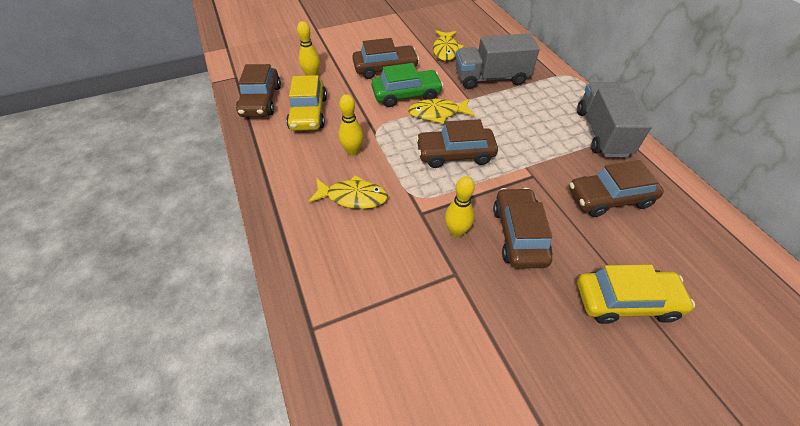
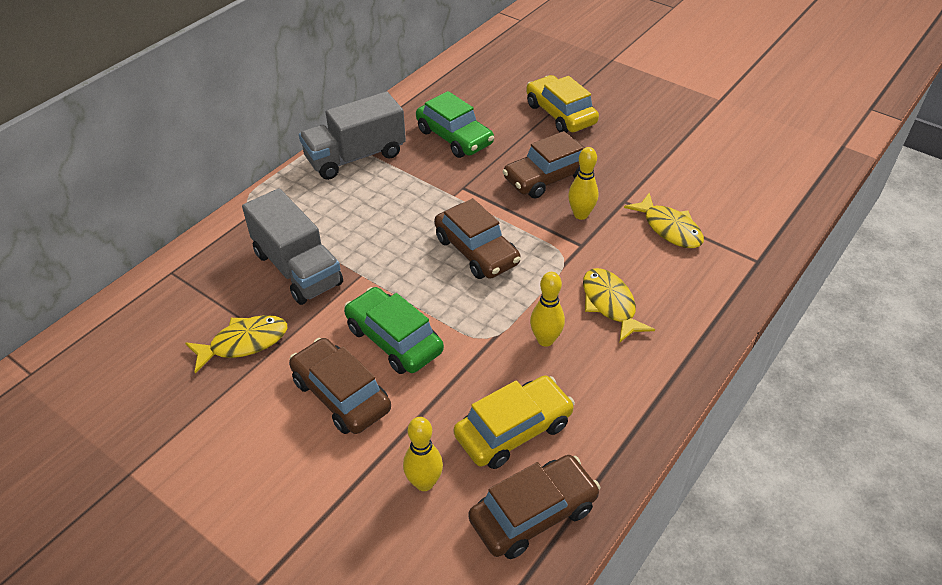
camera: 120 degrees left, 5 degrees down
yellow fish [408,99,475,124] -> yellow fish moved to [624,193,704,248]
brown car [569,160,664,217] -> green car [416,91,494,158]

